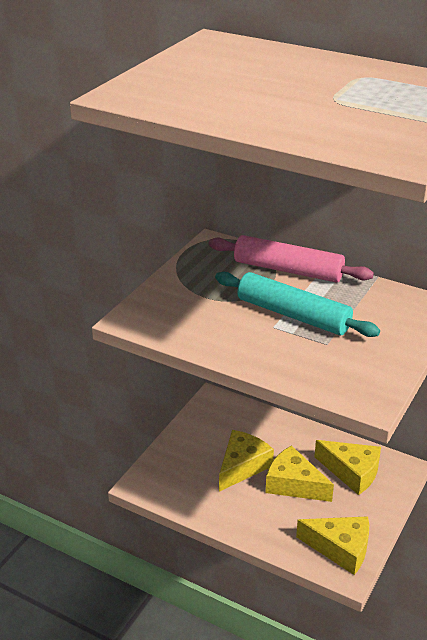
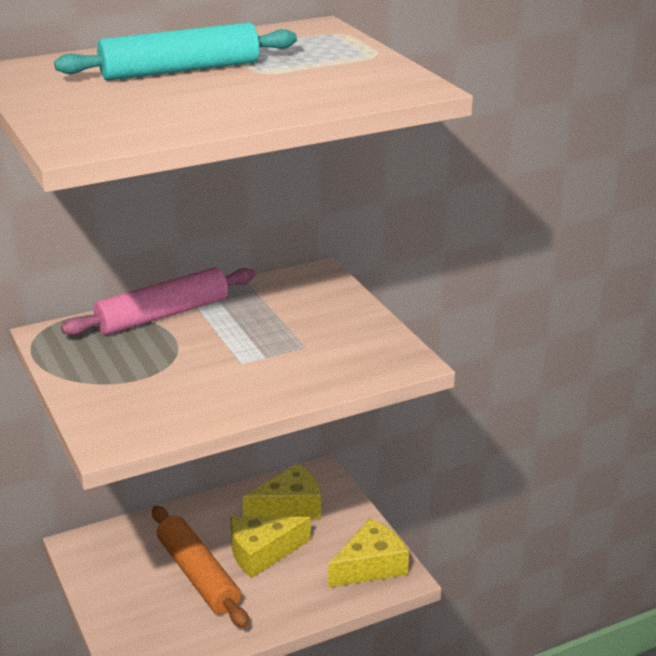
camera: 55 degrees left, 5 degrees down
turquoise rolling pin [215,272,380,337] -> turquoise rolling pin moved to [54,22,297,81]
yellow cheese [219,430,274,492] -> orange rolling pin [152,506,249,628]

